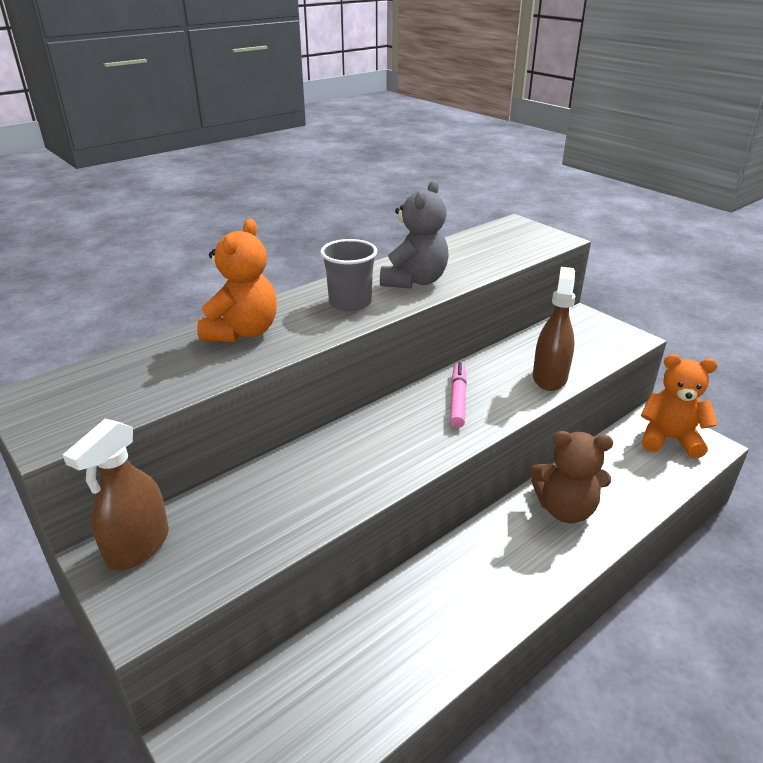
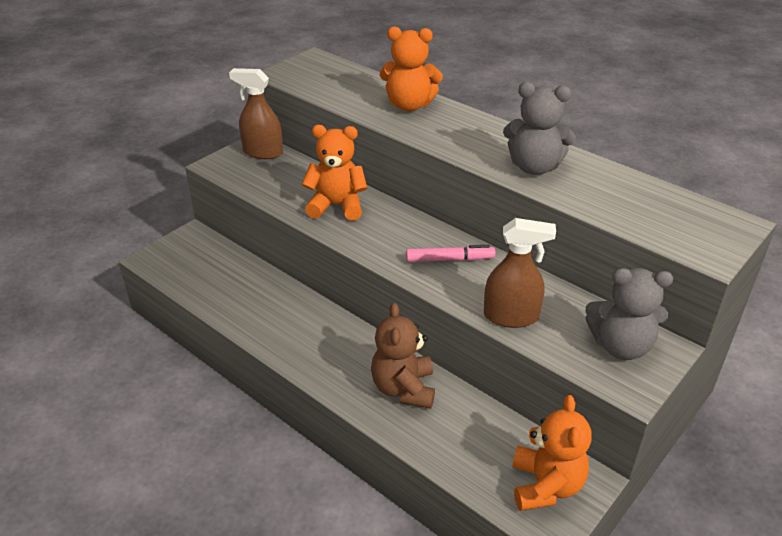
camera: 80 degrees right, 5 degrees up
grey cup [320,239,377,311] -> none
none -> orange teddy bear [302,125,367,221]
none -> grey teddy bear [585,268,673,360]

